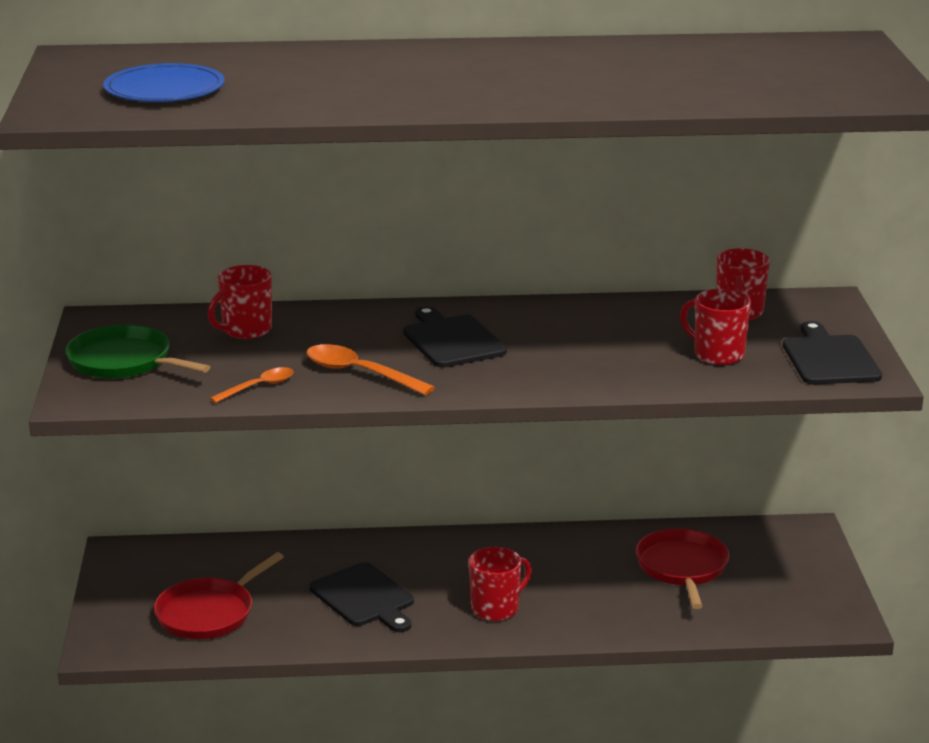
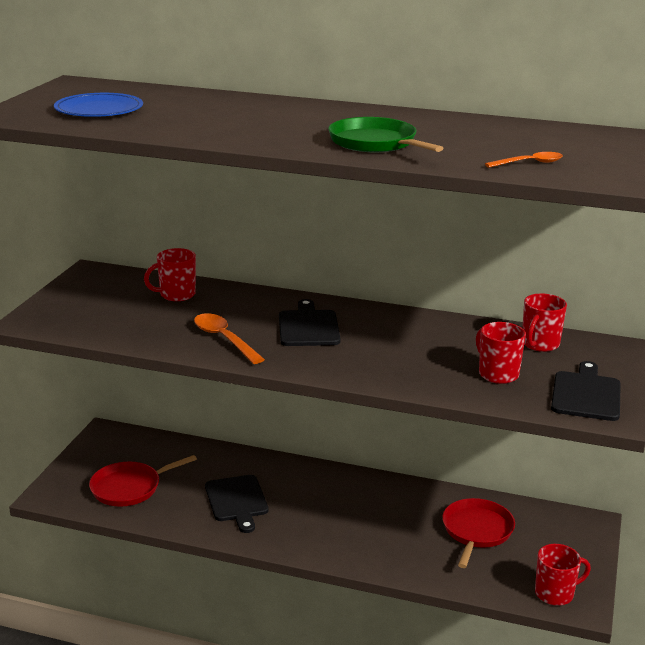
camera: 20 degrees right, 0 degrees up
green pan [65,324,210,378] -> green pan moved to [328,117,443,152]
orange spoon [210,367,294,403] -> orange spoon moved to [485,152,563,168]
red mug [469,547,532,621] -> red mug moved to [535,544,591,606]

